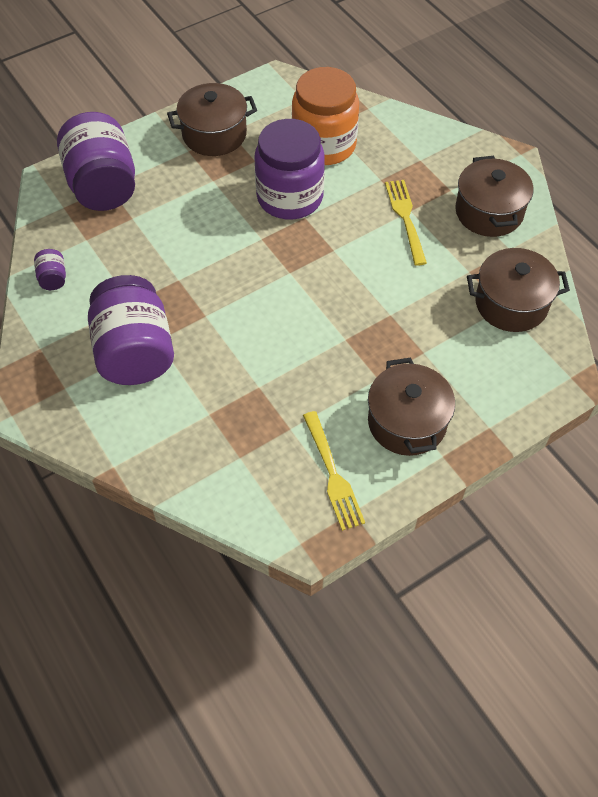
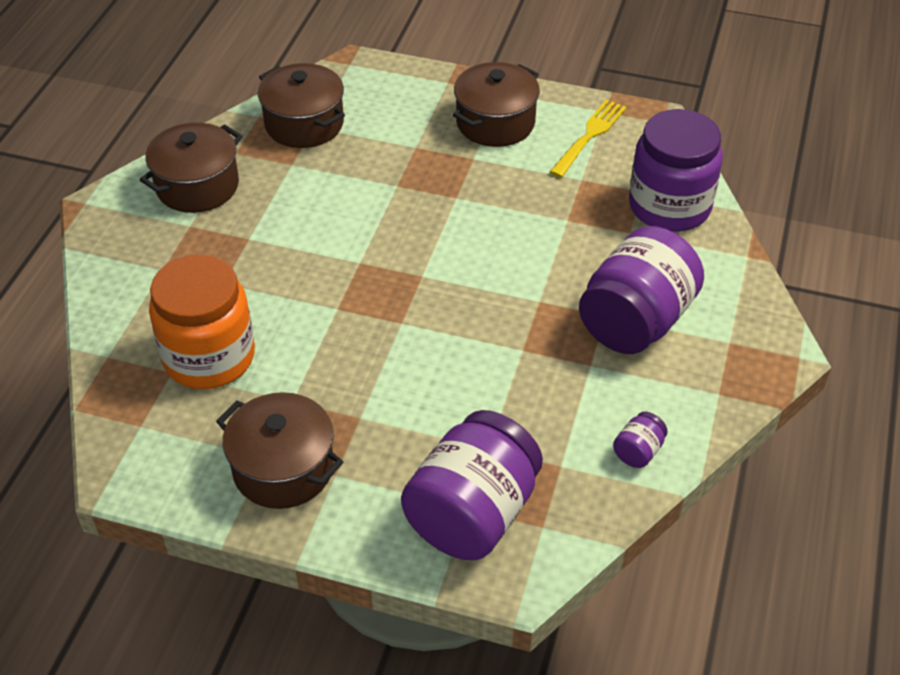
camera: 130 degrees left, 10 degrees down
purple jar [254,119,325,220] -> purple jar moved to [629,109,723,232]
yellow fork [385,180,427,266] -> none

